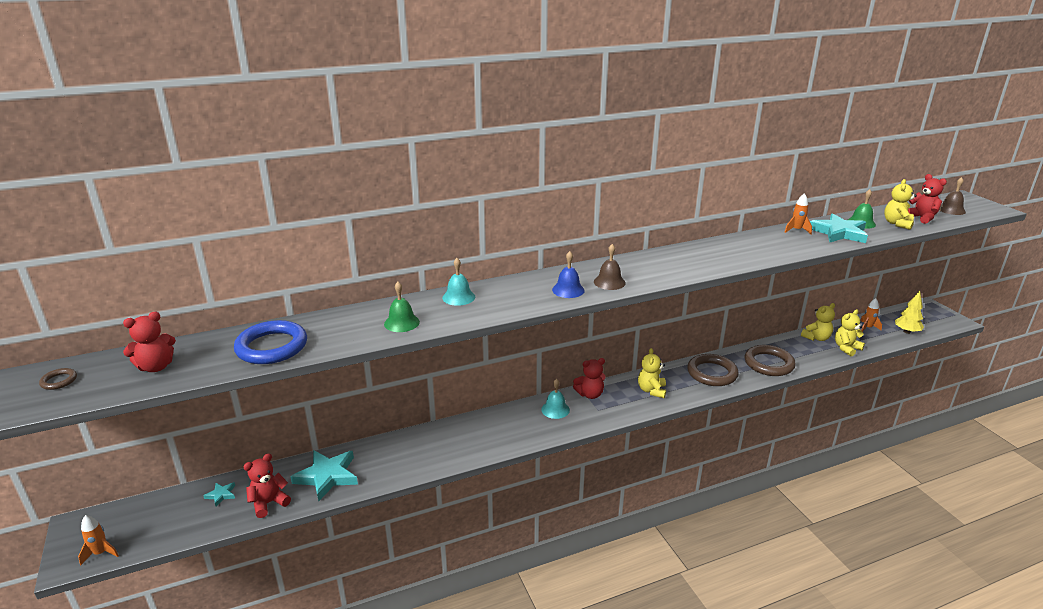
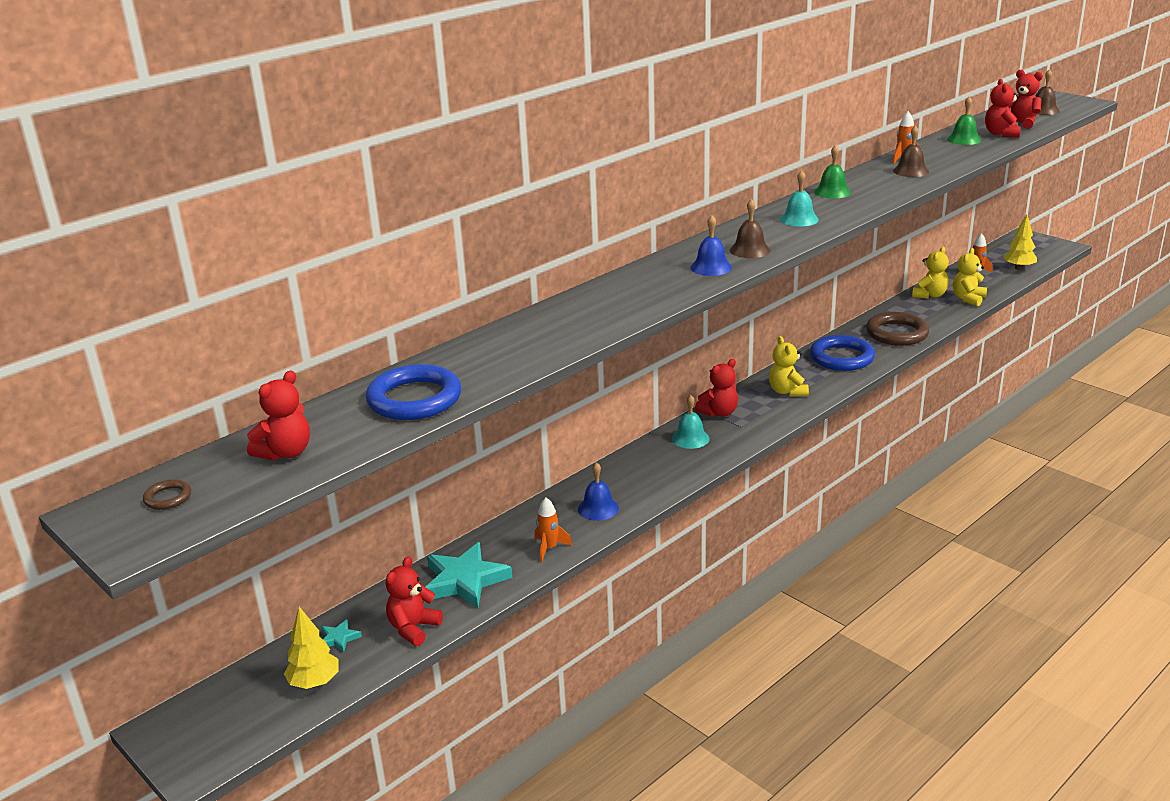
camera: 20 degrees left, 0 degrees up
orange rocket [78,515,119,565] -> orange rocket moved to [535,497,572,562]
green bell [384,282,420,332] -> green bell moved to [814,145,851,198]
turquoise bell [442,258,475,306] -> turquoise bell moved to [780,170,819,226]
brown ring [687,354,739,386] -> blue ring [810,335,875,371]
turquoise star [810,213,868,243] -> none
yellow teddy bear [884,179,917,230] -> red teddy bear [985,79,1021,138]
none -> yellow tree [284,607,339,689]
none -> blue bell [578,462,619,521]
none -> brown bell [893,125,929,177]

